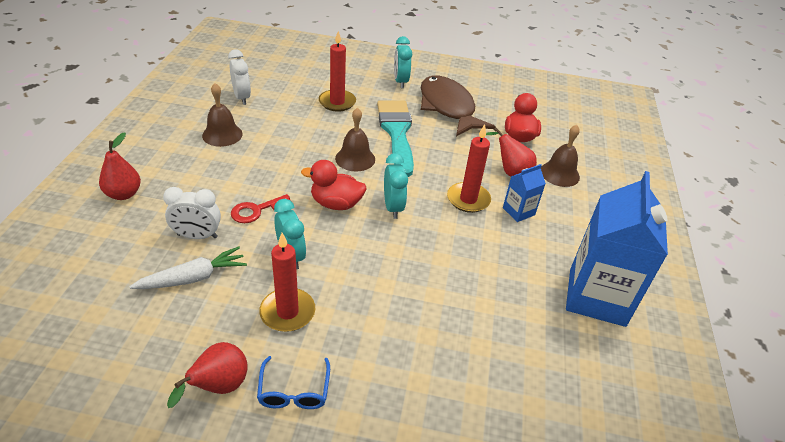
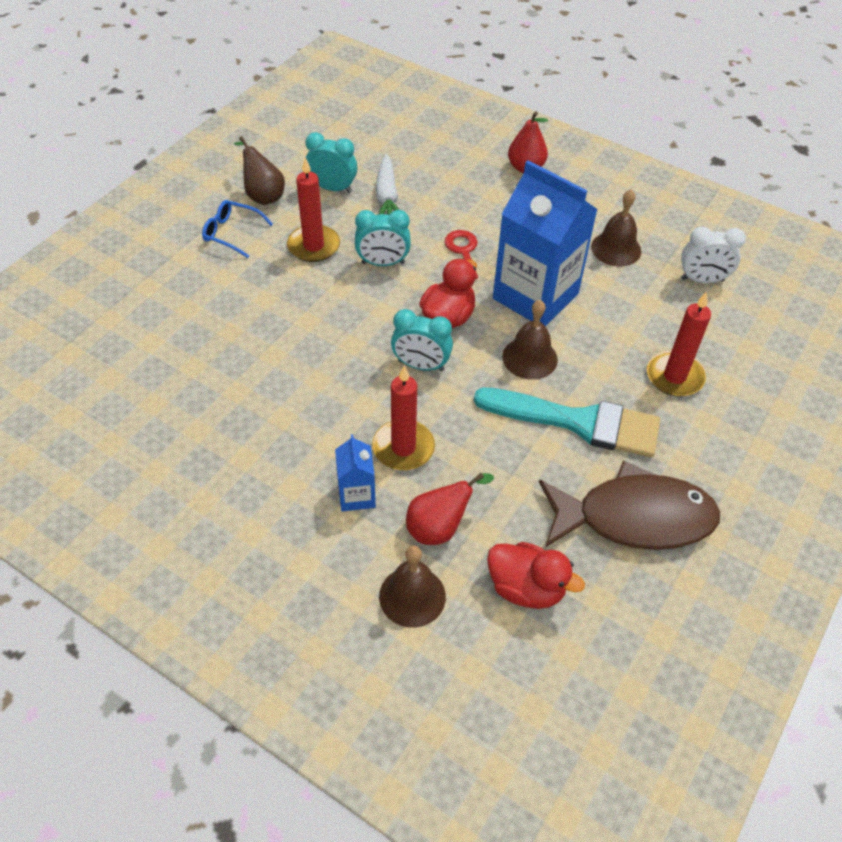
camera: 115 degrees right, 10 degrees up
white clock [163,187,221,239] -> none
red pear [167,342,248,408] -> brown pear [234,136,285,205]
turquoise clock [394,36,412,88] -> turquoise clock moved to [305,132,357,193]
blue carton [566,171,668,327] -> blue carton moved to [493,160,598,327]

